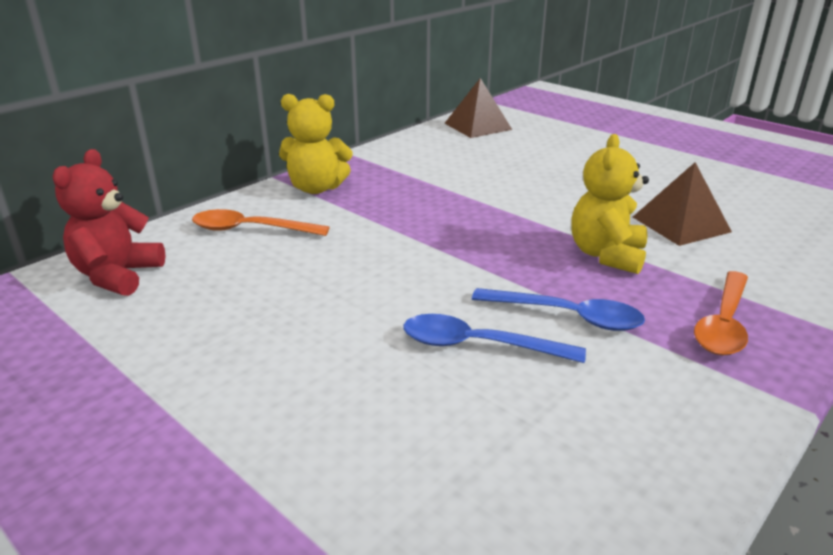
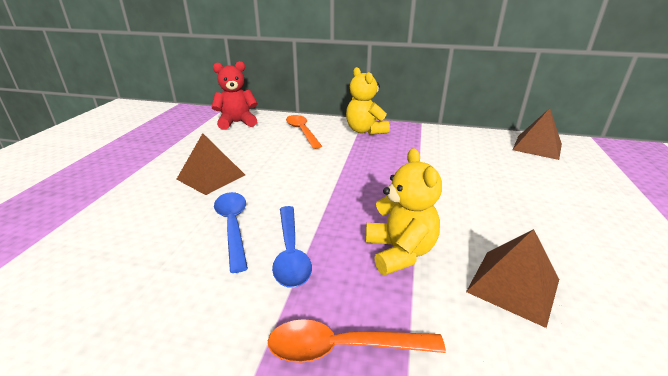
camera: 60 degrees right, 0 degrees up
yellow teddy bear [571,134,649,274] -> yellow teddy bear turned 90 degrees clockwise [366,148,442,275]
none -> brown pyramid [176,133,245,195]

